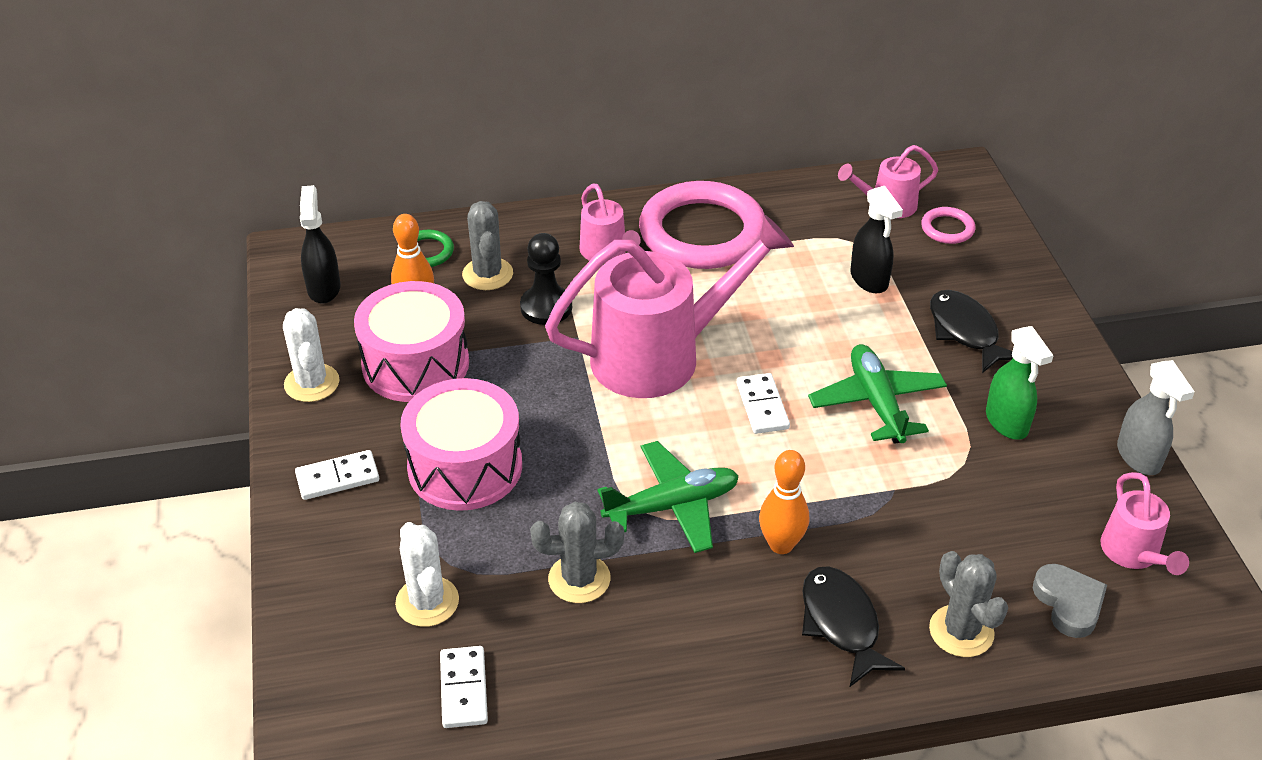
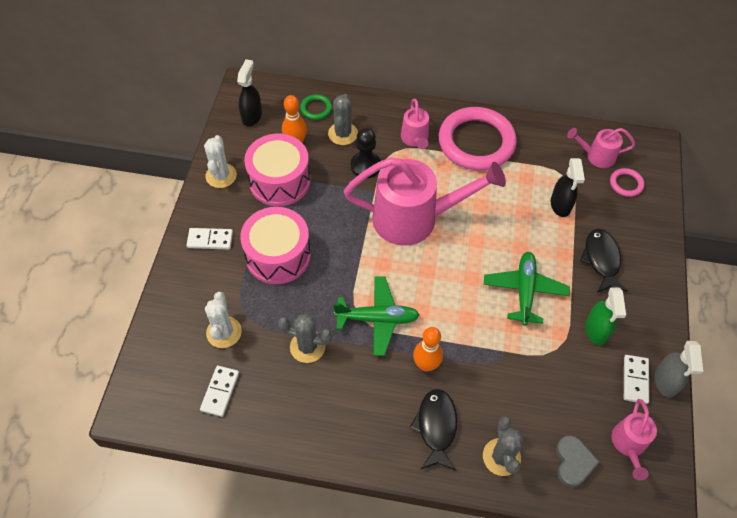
camera: 20 degrees right, 15 degrees up
white domino [737,373,790,434] -> white domino moved to [624,355,649,404]

